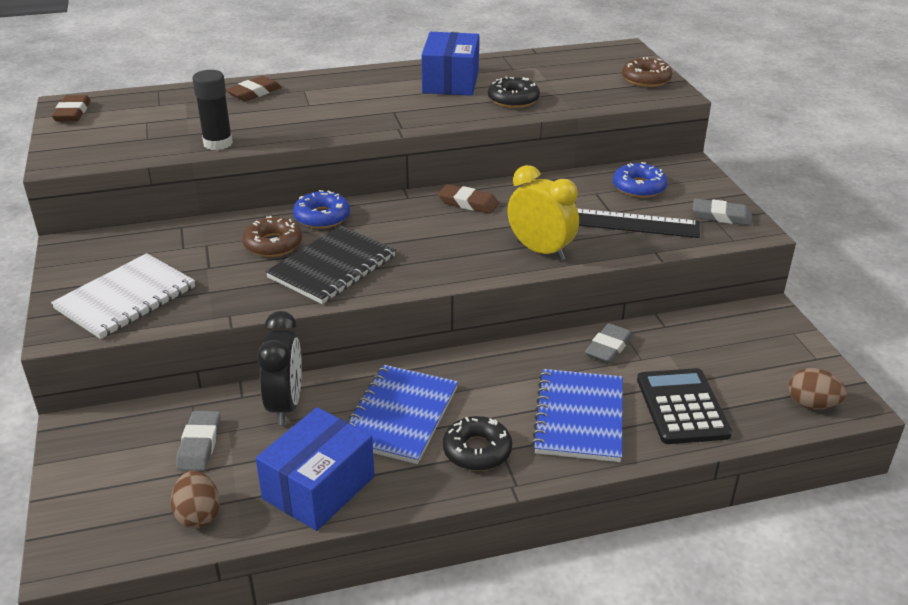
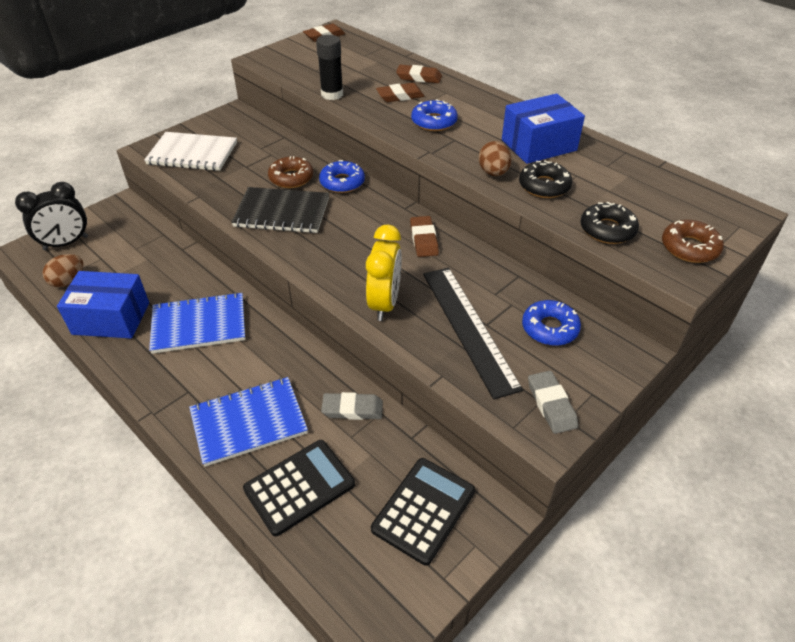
camera: 60 degrees right, 10 degrees up
grey eraser [176,411,220,471] -> none
black clock [257,311,302,425] -> black clock moved to [15,182,88,250]
black donut [443,416,512,471] -> black donut moved to [581,202,639,244]
brown egg [788,368,847,410] -> brown egg moved to [479,141,511,176]
none -> black calculator [371,458,475,566]
none -> brown eraser [376,83,424,102]
none -> blue donut [411,99,458,131]

